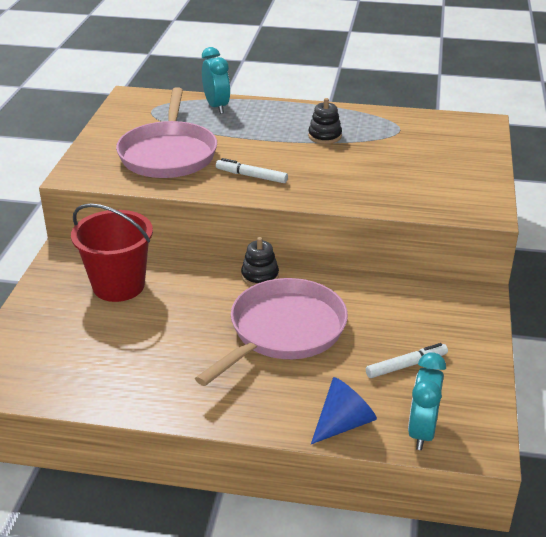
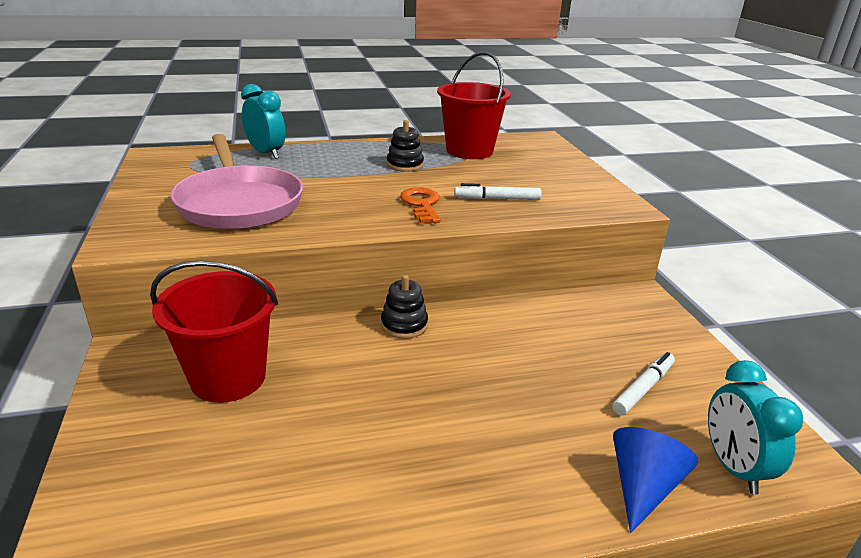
camera: 25 degrees left, 5 degrees down
pink pan [195,278,348,386] -> none
white marker [216,158,288,183] -> white marker moved to [454,183,542,200]
none -> orange key [400,187,441,223]
none -> red bucket [437,51,511,159]

